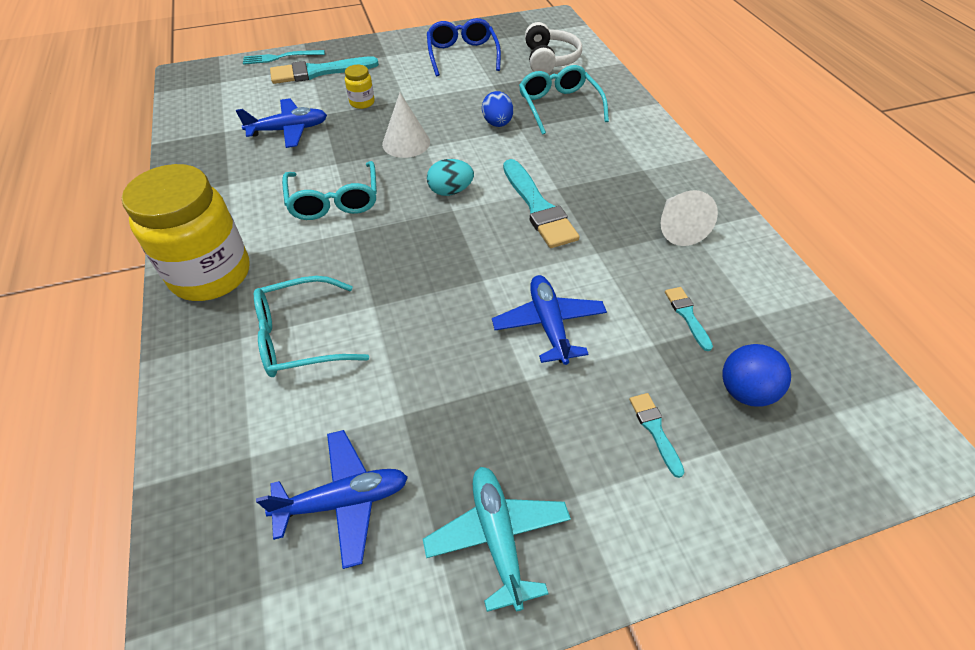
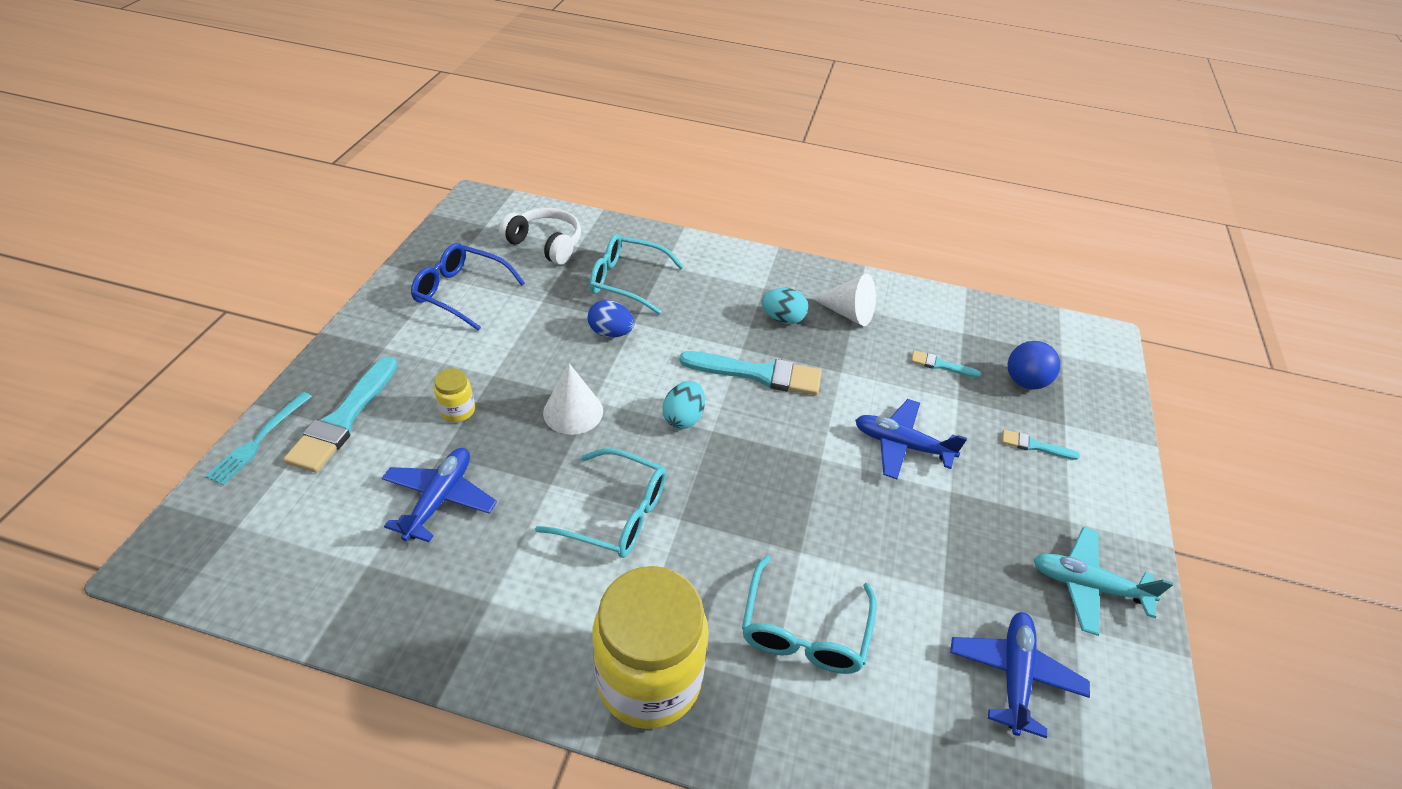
camera: 60 degrees left, 5 degrees down
none -> turquoise egg [762,288,808,324]

